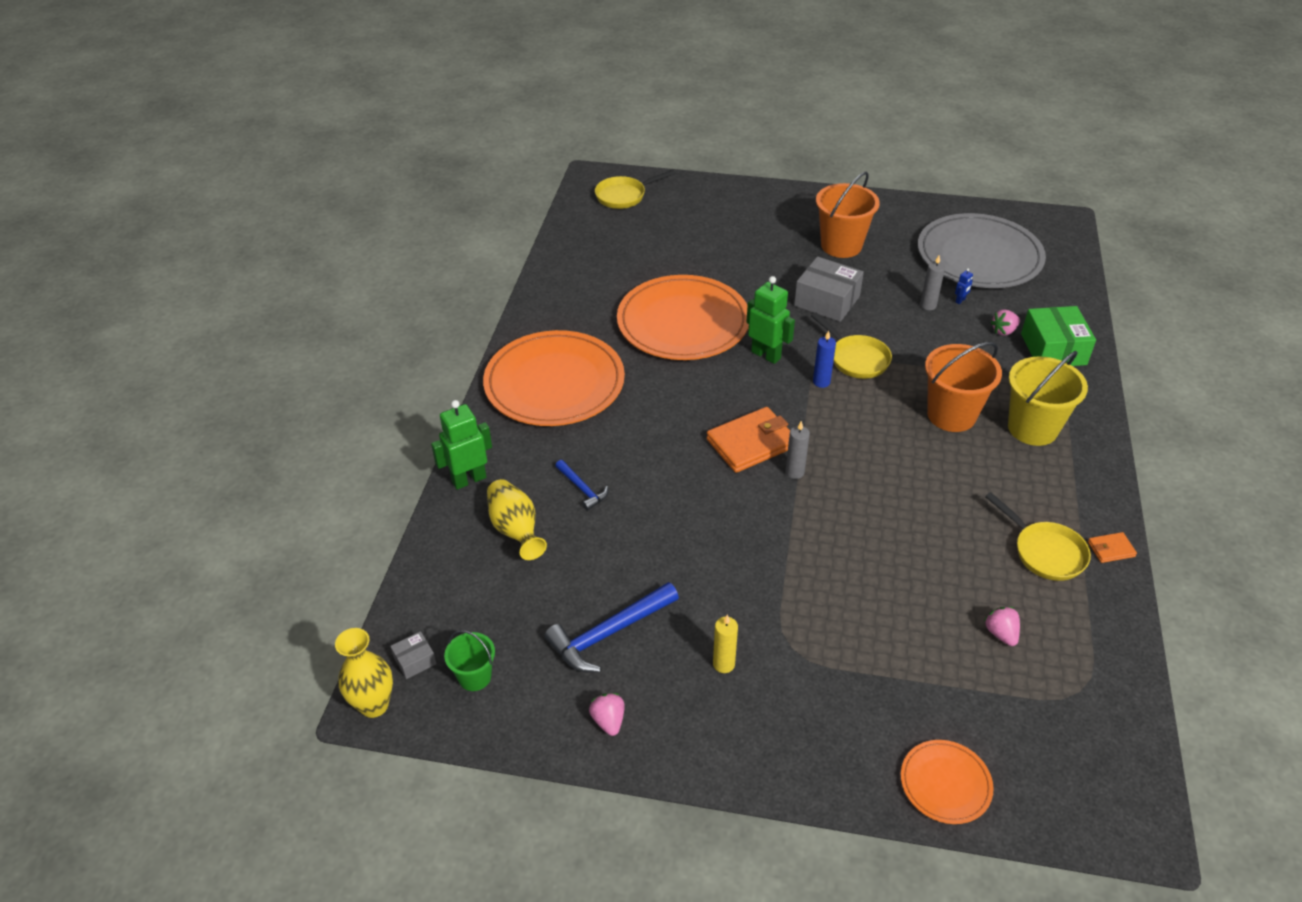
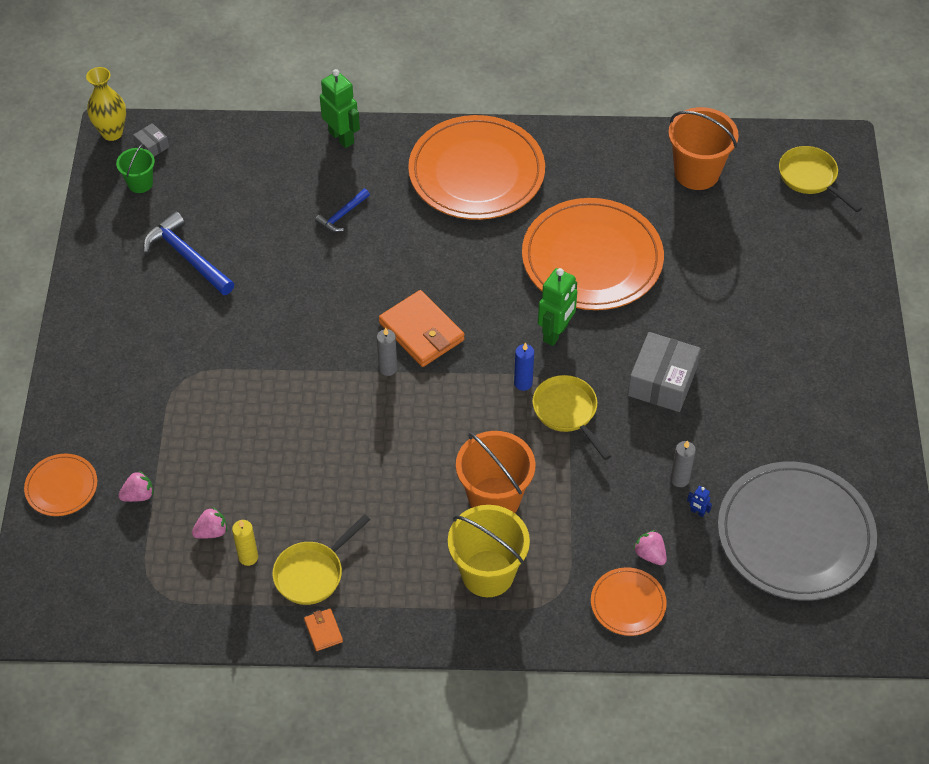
camera: 80 degrees right, 10 degrees up
yellow vase [487,479,547,560] -> none
pink strawberry [589,693,625,736] -> pink strawberry moved to [118,471,154,502]
yellow candle [713,615,738,673] -> yellow candle moved to [232,520,258,566]
yellow pan [811,312,892,379] -> yellow pan turned 105 degrees clockwise [532,375,611,460]
orange bucket [816,172,880,258] -> orange bucket moved to [668,107,739,190]
green box [1021,306,1096,366] -> orange plate [591,567,667,636]

